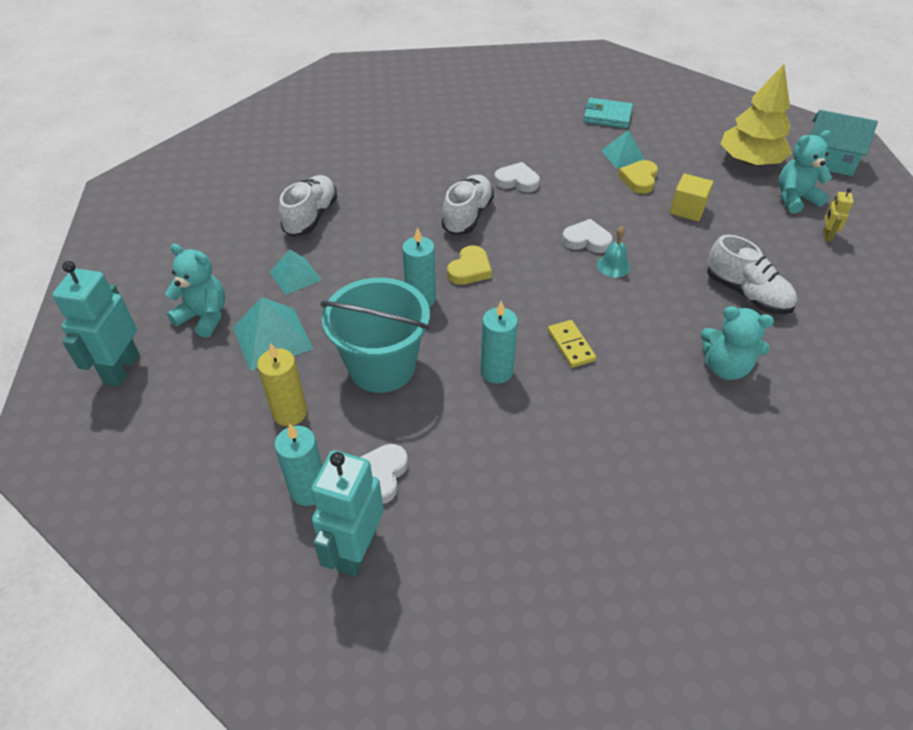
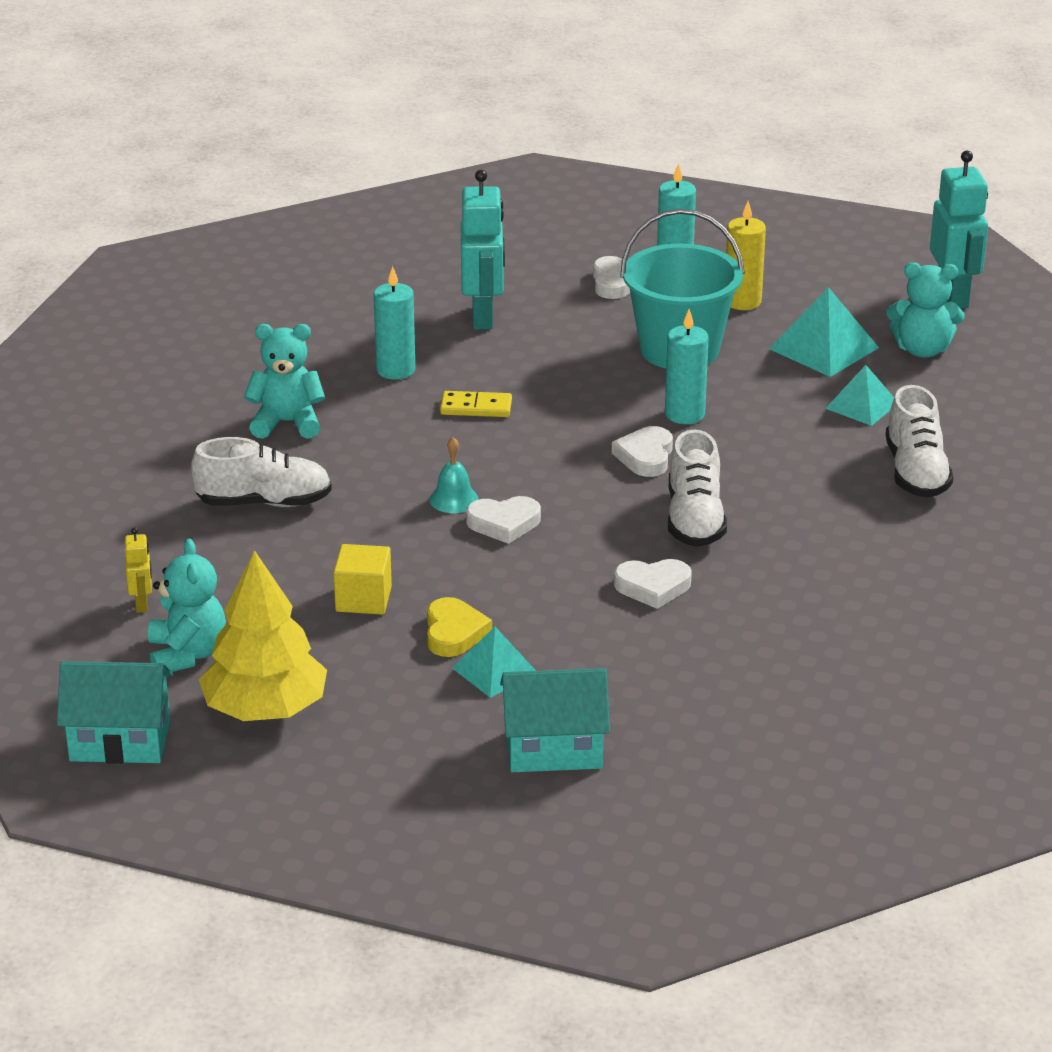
camera: 160 degrees right, 15 degrees down
turquoise robot [311,450,384,577] -> turquoise robot moved to [460,170,505,330]
yellow heart [447,245,492,285] -> white heart [612,426,673,477]
turquoise candle [481,300,518,384] -> turquoise candle moved to [374,266,416,380]
yellow domino [548,320,596,368] -> yellow domino turned 45 degrees counterclockwise [440,391,512,417]
turquoise wallet [583,98,633,128] -> turquoise house [500,668,610,772]
white shoe [707,235,797,314] -> white shoe turned 150 degrees clockwise [191,437,332,507]
turquoise teddy bear [779,130,832,213] -> turquoise teddy bear turned 60 degrees counterclockwise [148,539,226,672]

